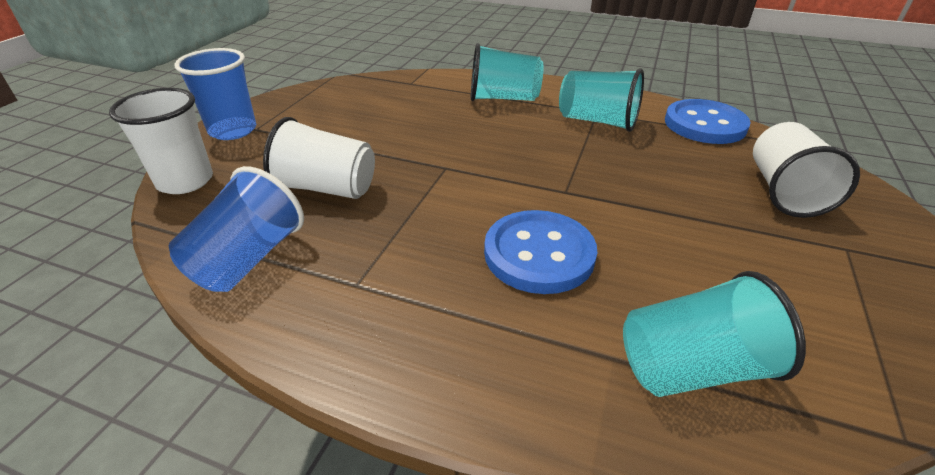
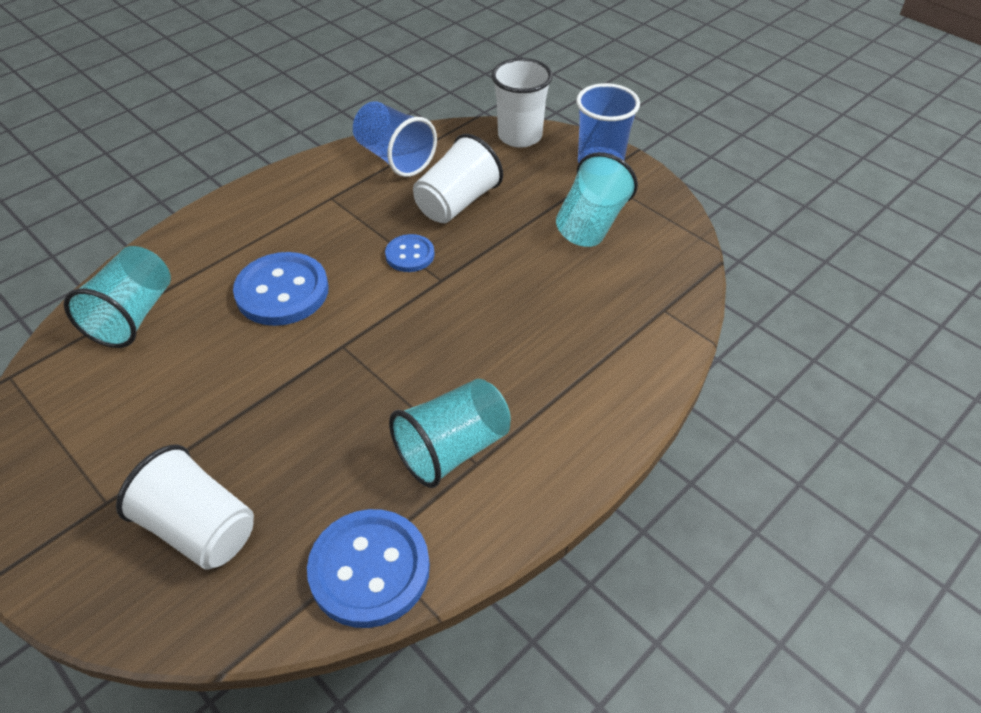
camera: 115 degrees right, 10 degrees up
turquoise cup [471,43,543,101] -> turquoise cup moved to [556,152,638,247]
none -> blue button [385,234,435,272]

